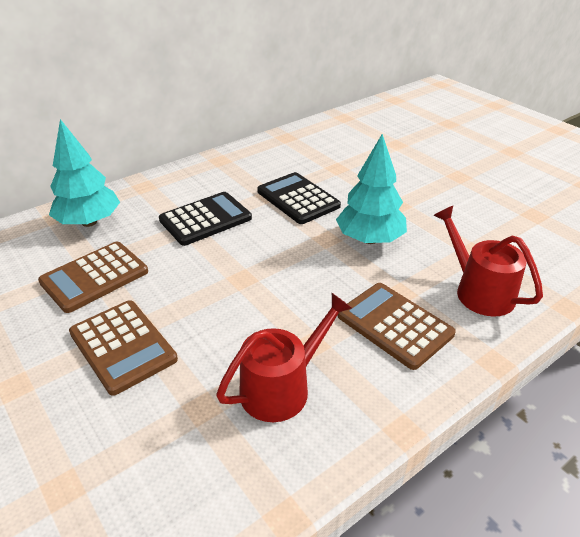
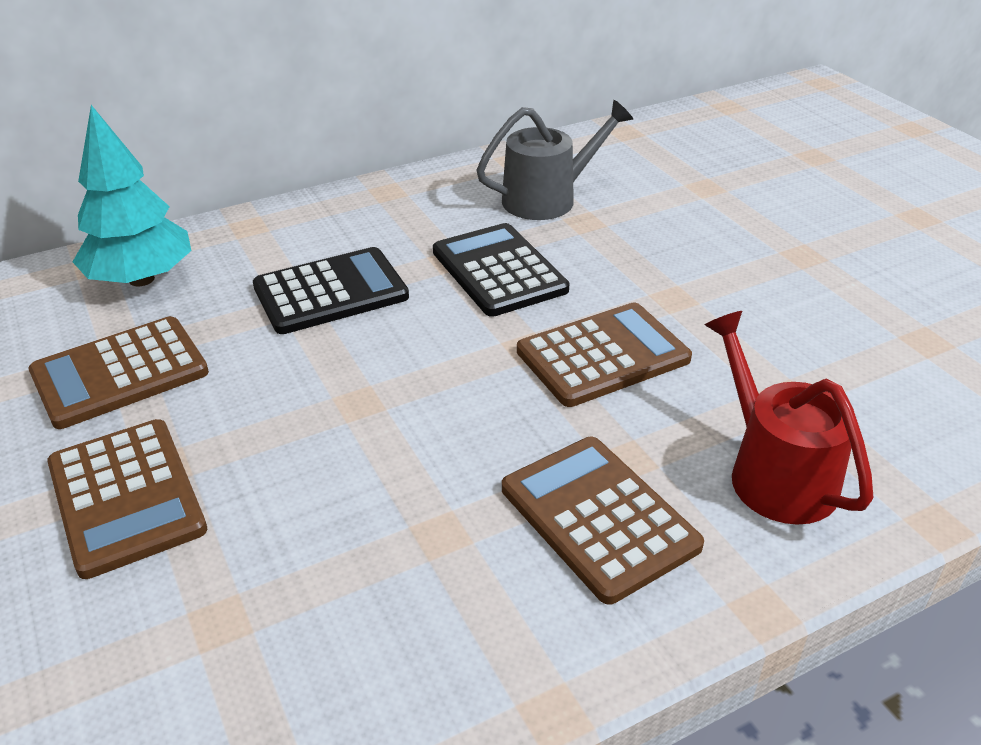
camera: 10 degrees right, 0 degrees up
red watering can [216,293,352,422] -> none
turquoise tree [336,134,407,244] -> brown calculator [517,302,692,407]
none -> grey watering can [476,100,633,220]

